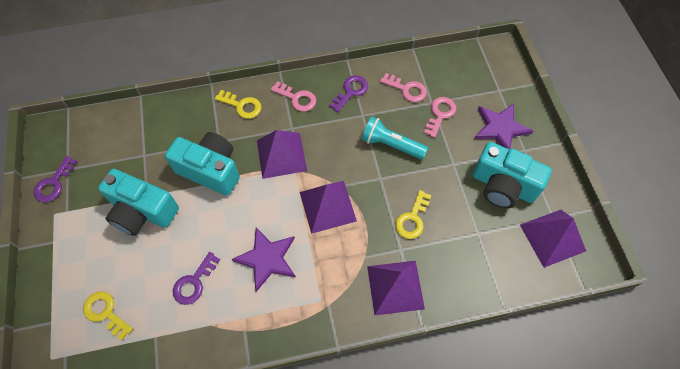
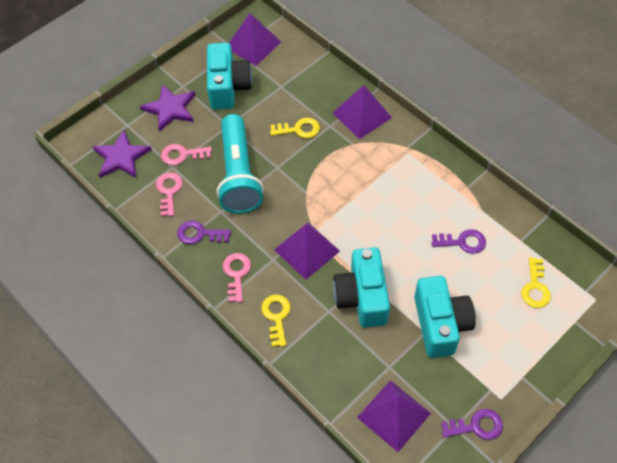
camera: 120 degrees left, 5 degrees down
purple star [232,227,296,292] -> purple star moved to [92,130,152,178]
purple pyramid [300,181,357,234] -> purple pyramid moved to [357,380,431,452]
turquoise flashlight [361,116,428,159] -> turquoise flashlight [217,114,264,214], size x1.64

